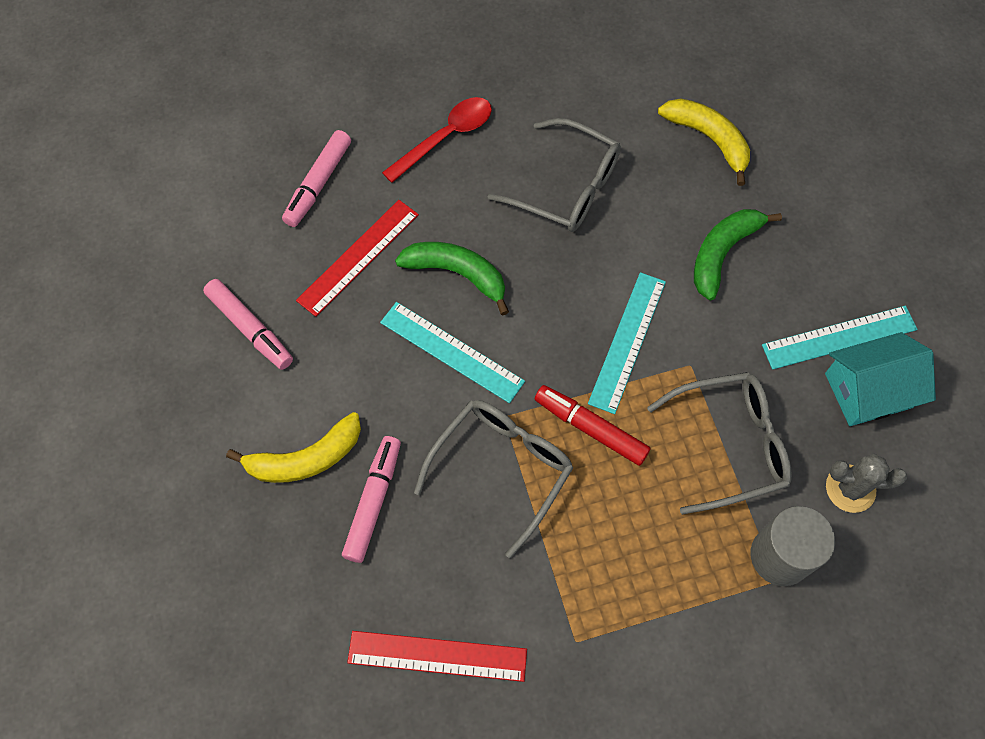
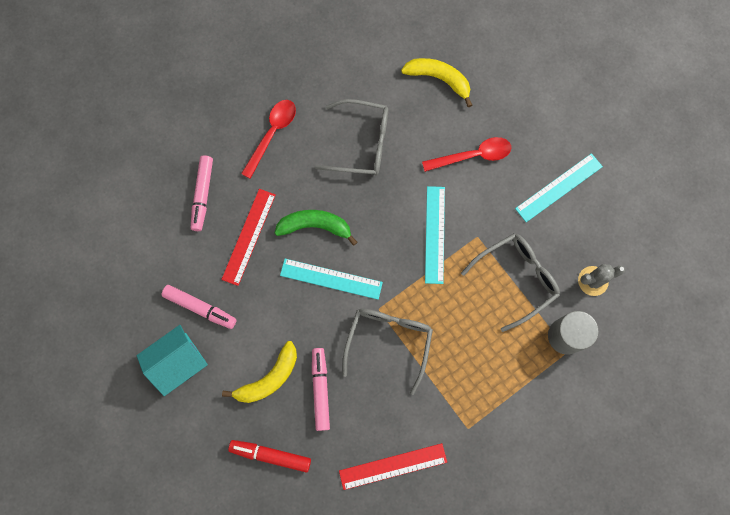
camera: 20 degrees left, 10 degrees up
red marker [535,385,651,466] -> red marker moved to [228,440,311,473]
green banana [694,209,782,300] -> red spoon [422,137,511,172]
turquoise house [825,332,936,426] -> turquoise house moved to [137,325,208,396]

